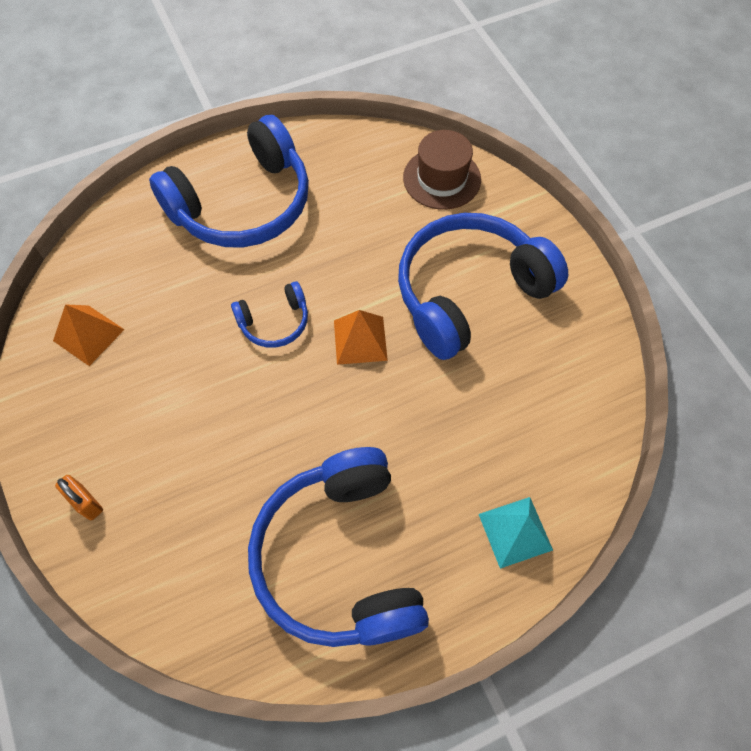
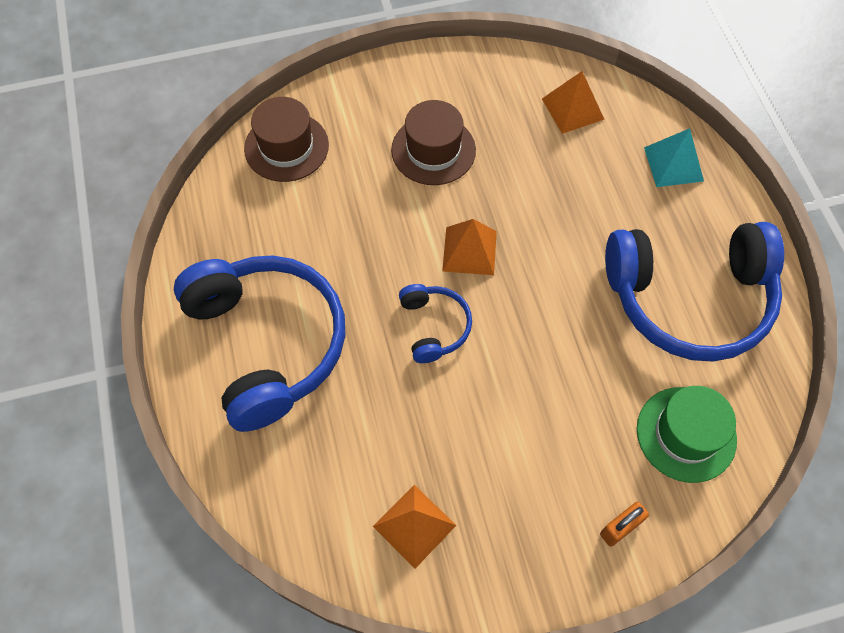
camera: 80 degrees left, 0 degrees up
blue headphones [398,213,568,360] -> brown hat [391,100,476,185]
none -> orange pyramid [542,71,604,134]
none -> green hat [637,386,737,483]

